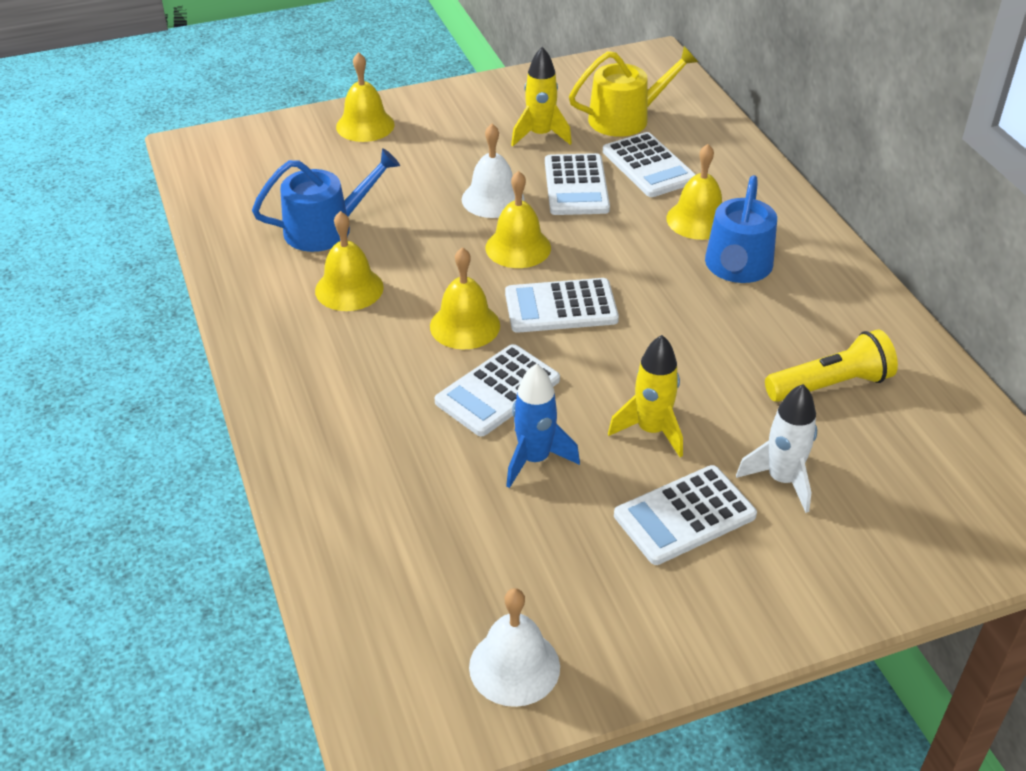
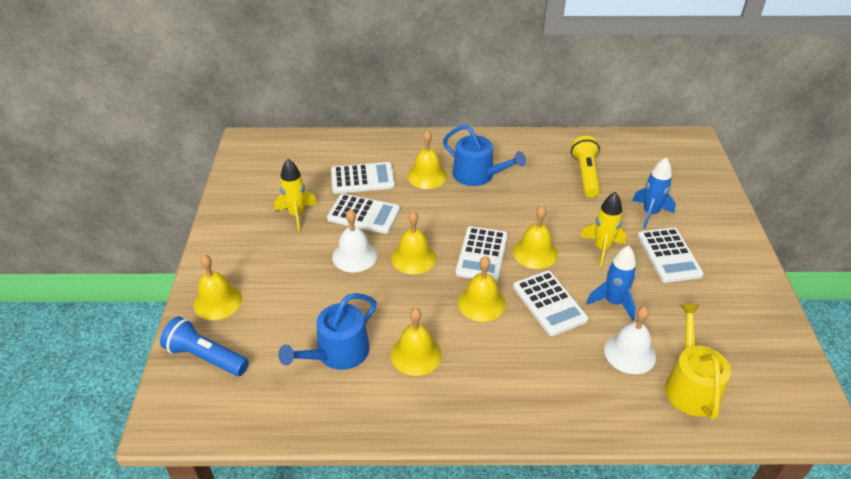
camera: 70 degrees left, 0 degrees up
blue watering can [252,148,400,252] -> blue watering can turned 135 degrees counterclockwise [278,293,376,370]
white bell [469,588,560,707] -> white bell moved to [604,306,656,374]
yellow watering can [569,46,698,137] -> yellow watering can moved to [665,304,731,420]
white rocket [736,384,817,513] -> blue rocket [632,158,676,229]
none -> blue flashlight [160,317,249,376]
none -> yellow bell [513,206,558,269]

